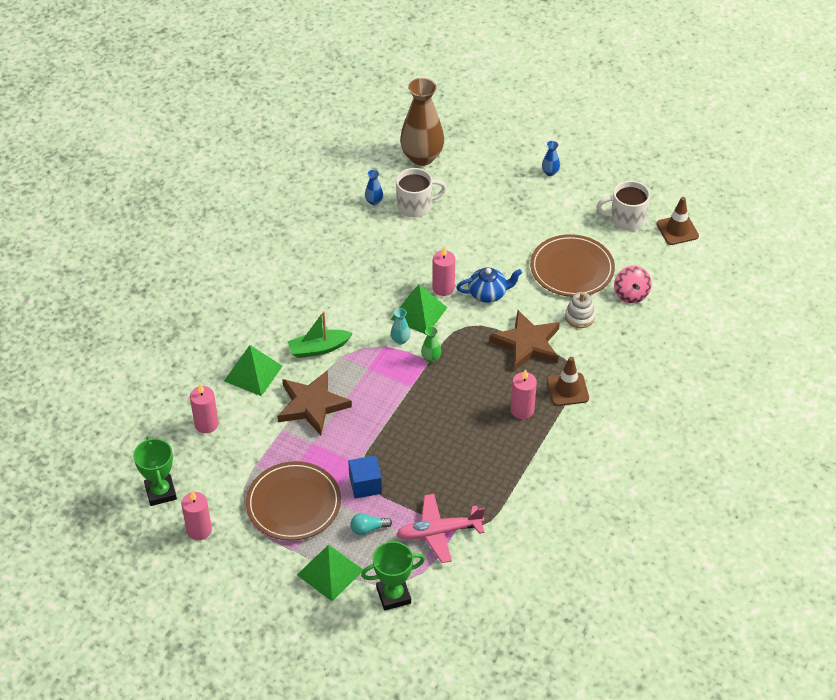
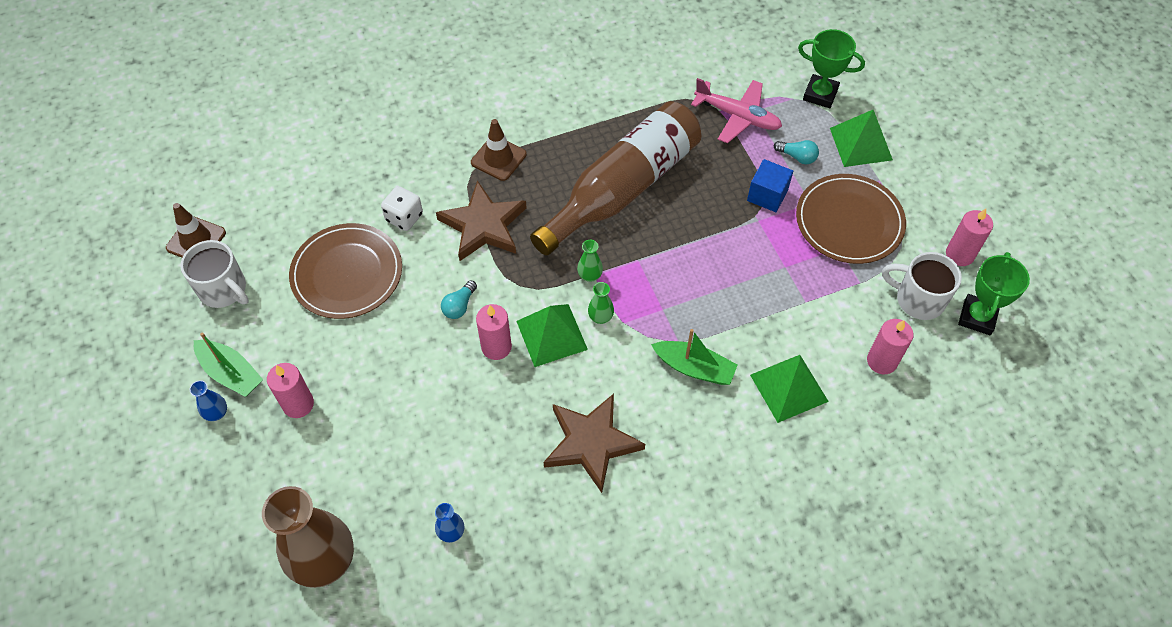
camera: 140 degrees left, 10 degrees up
brown star [277,370,352,435] -> brown star moved to [544,394,645,493]
turquoise vase [391,308,410,345] -> green vase [588,282,614,324]
white mug [396,168,447,217] -> white mug moved to [882,252,962,320]
blue teapot [456,267,522,303] -> turquoise light bulb [441,280,477,319]
pink candle [510,369,537,419] -> pink candle moved to [267,363,314,418]
white stacking toy [565,292,595,328] -> white dice [381,186,423,231]
pink spinning top [614,266,652,304] -> none
none -> green boat [194,332,263,397]
none -> brown bottle [530,101,701,255]

